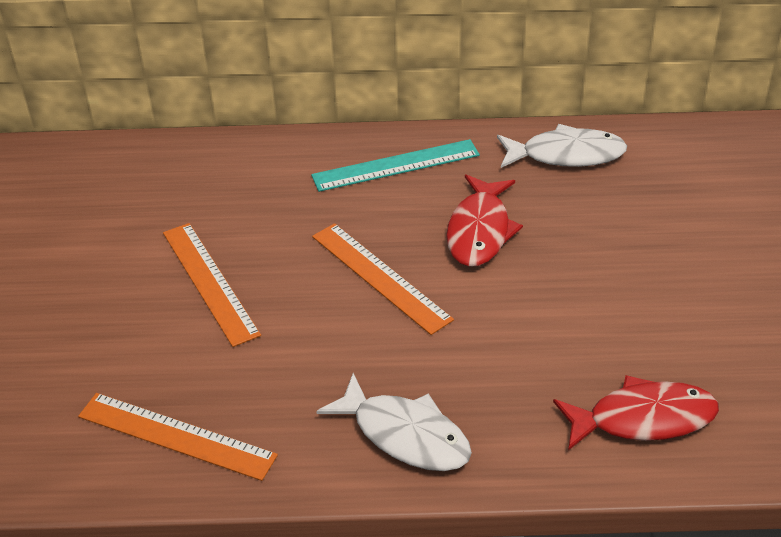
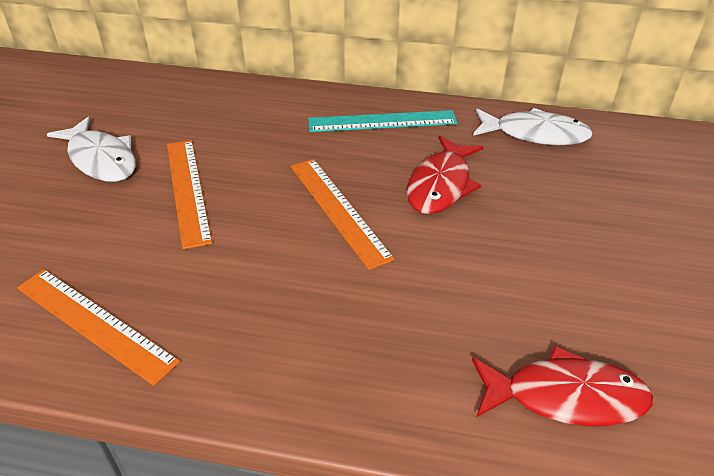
camera: 10 degrees right, 0 degrees up
white fish [316,373,472,471] -> white fish moved to [47,117,136,182]

